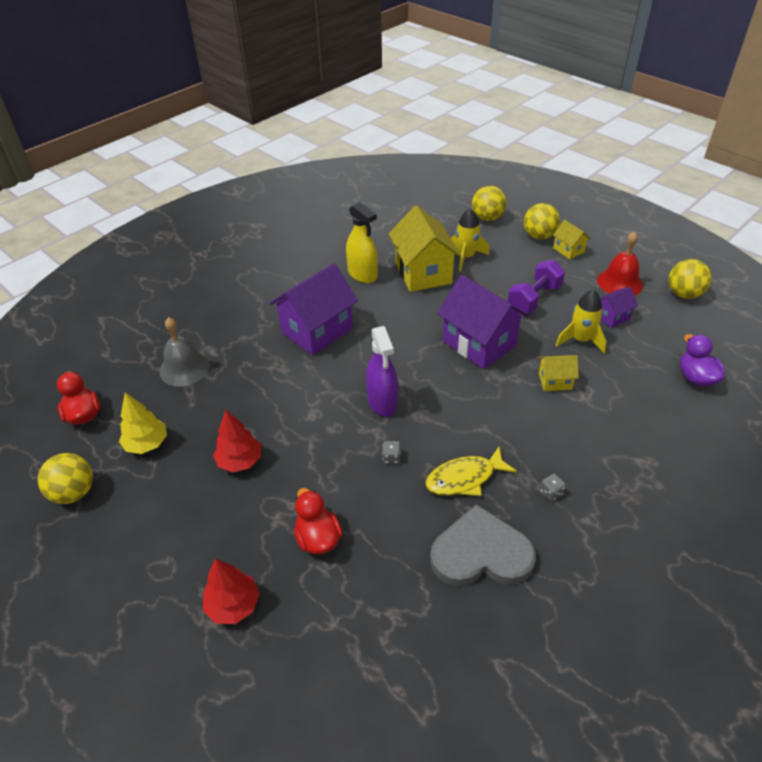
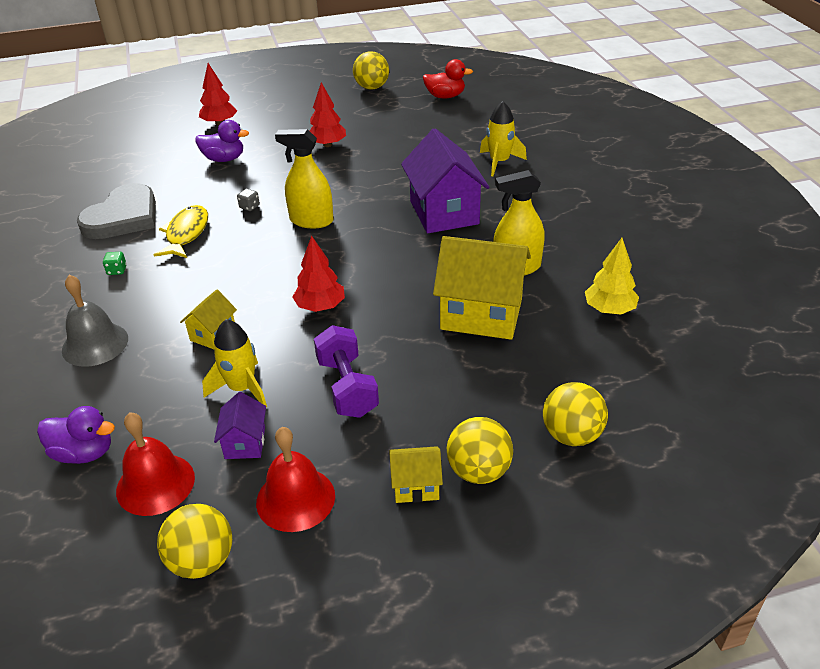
camera: 120 degrees right, 5 degrees down
yellow tree [119,392,167,454] -> yellow tree moved to [585,238,639,315]
grey bell [159,317,210,387] -> grey bell moved to [62,275,128,367]
red duck [294,488,343,554] -> purple duck [195,120,249,162]
purple spray bottle [366,326,398,417] -> yellow spray bottle [275,129,333,228]
purple house [437,275,528,369] -> red tree [292,235,345,312]
yellow rocket [451,208,489,271] -> yellow rocket moved to [480,101,527,176]
grey dice [540,474,566,501] -> green dice [103,252,127,275]
none -> red bell [116,412,195,516]

